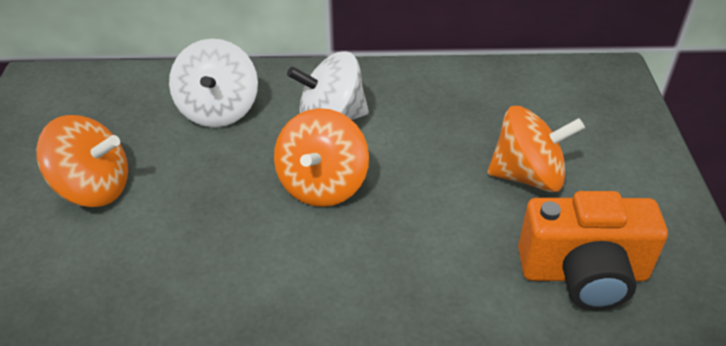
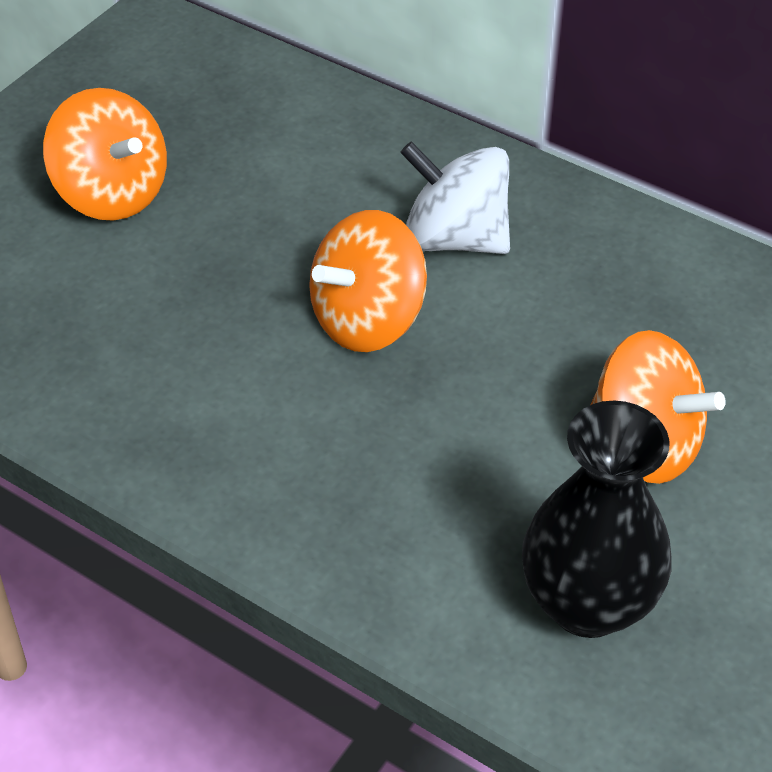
camera: 35 degrees right, 5 degrees up
white spinning top [169,38,258,127] -> none
orange camera [518,191,668,310] -> black vase [522,401,672,638]

